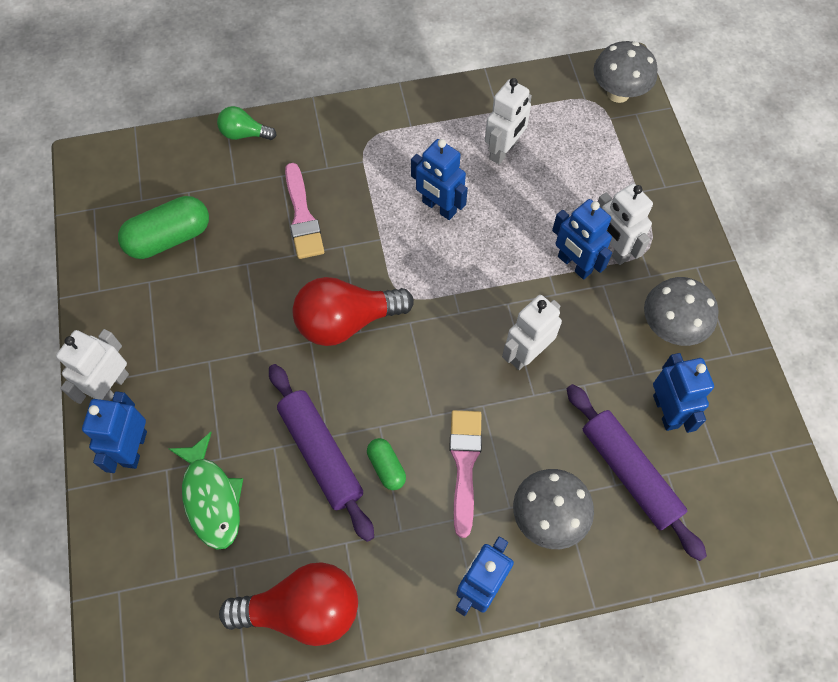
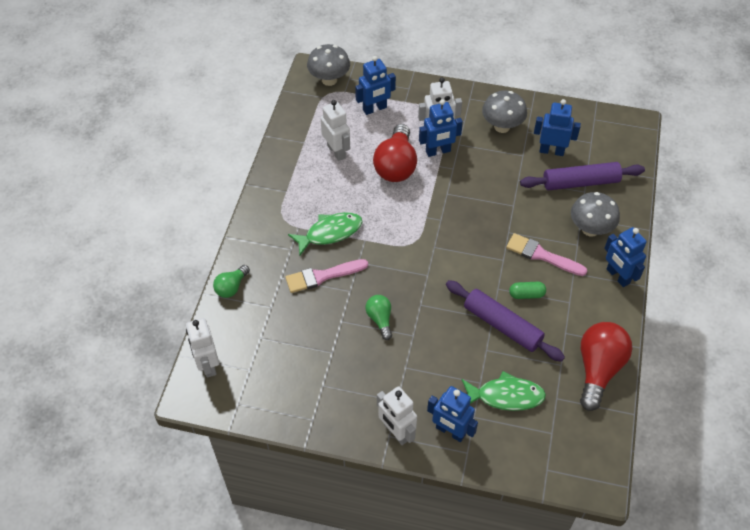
camera: 65 degrees left, 10 degrees down
green capsule [118,196,209,259] -> none
purple rolling pin [269,364,374,542] -> purple rolling pin turned 45 degrees clockwise [446,280,565,362]
pink brush [285,163,324,259] -> pink brush turned 150 degrees clockwise [285,259,368,293]
red light bulb [293,277,414,346] -> red light bulb moved to [373,124,417,182]
blue robot [411,139,468,220] -> blue robot moved to [355,56,396,115]
white robot [502,295,562,370] -> white robot moved to [186,318,219,378]
none -> green fish [288,212,362,255]
none -> green light bulb [365,295,392,340]

